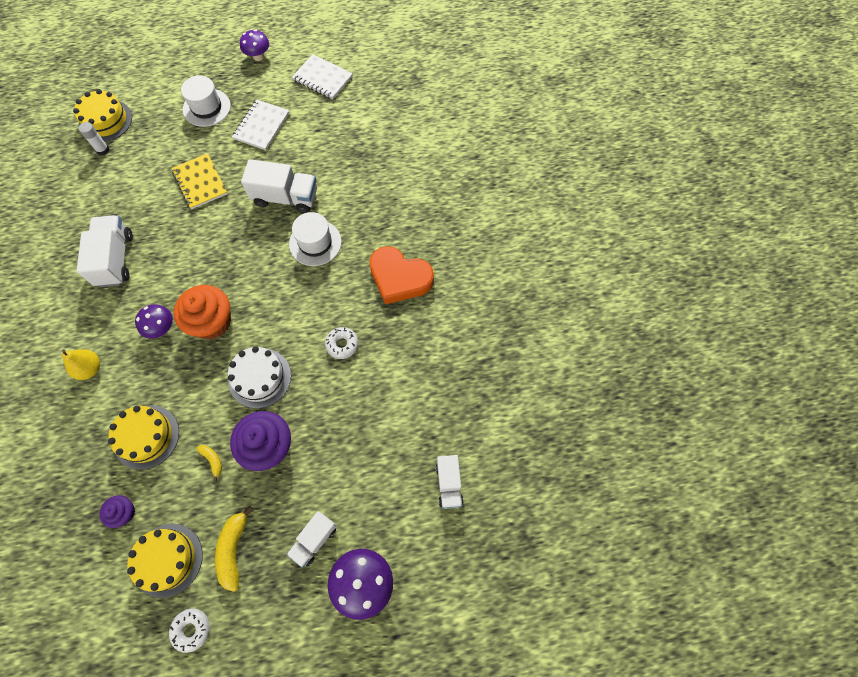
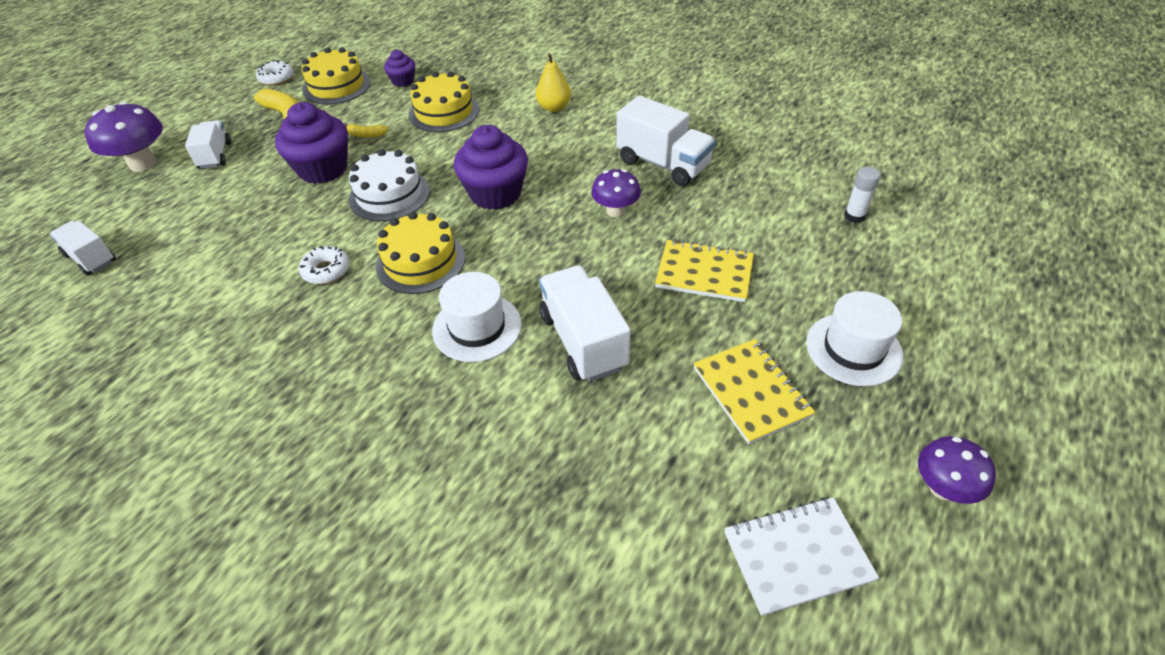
camera: 135 degrees right, 20 degrees down
yellow cake [73,89,132,142] -> yellow cake moved to [376,212,465,294]
purple mushroom [135,304,173,339] -> purple mushroom moved to [591,169,641,217]
orange cupcake [173,285,231,339] -> purple cupcake [454,125,528,210]
white notebook [232,99,289,150] -> yellow notebook [693,339,815,444]
white truck [241,159,317,213] -> white truck turned 105 degrees clockwise [539,265,631,382]
orange heart [369,246,434,304] -> none

